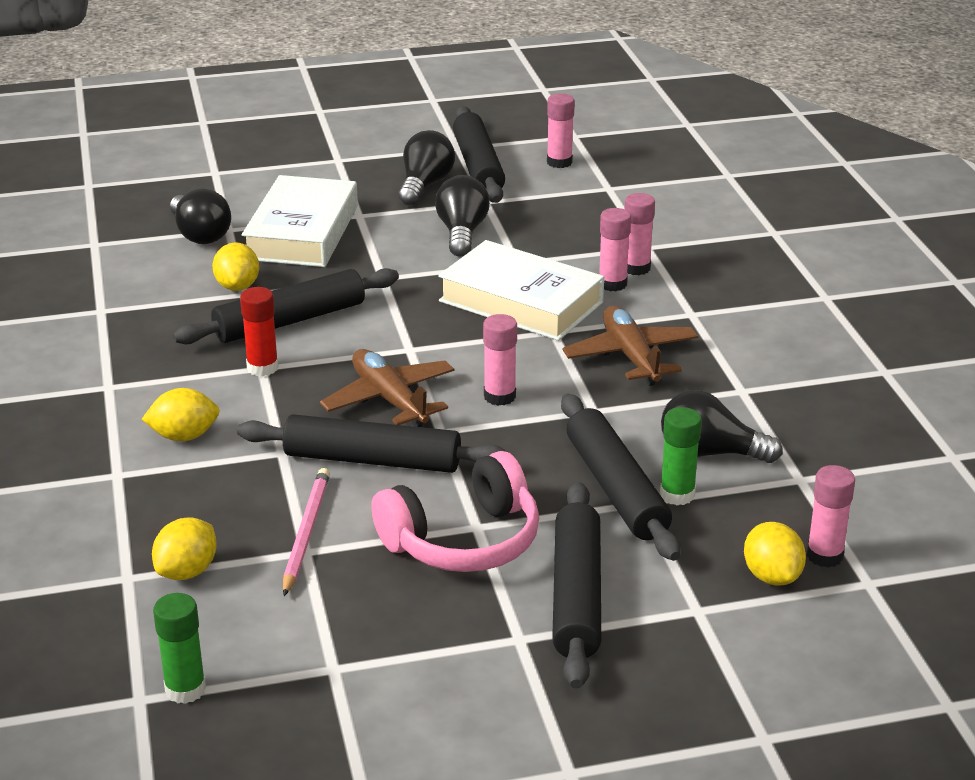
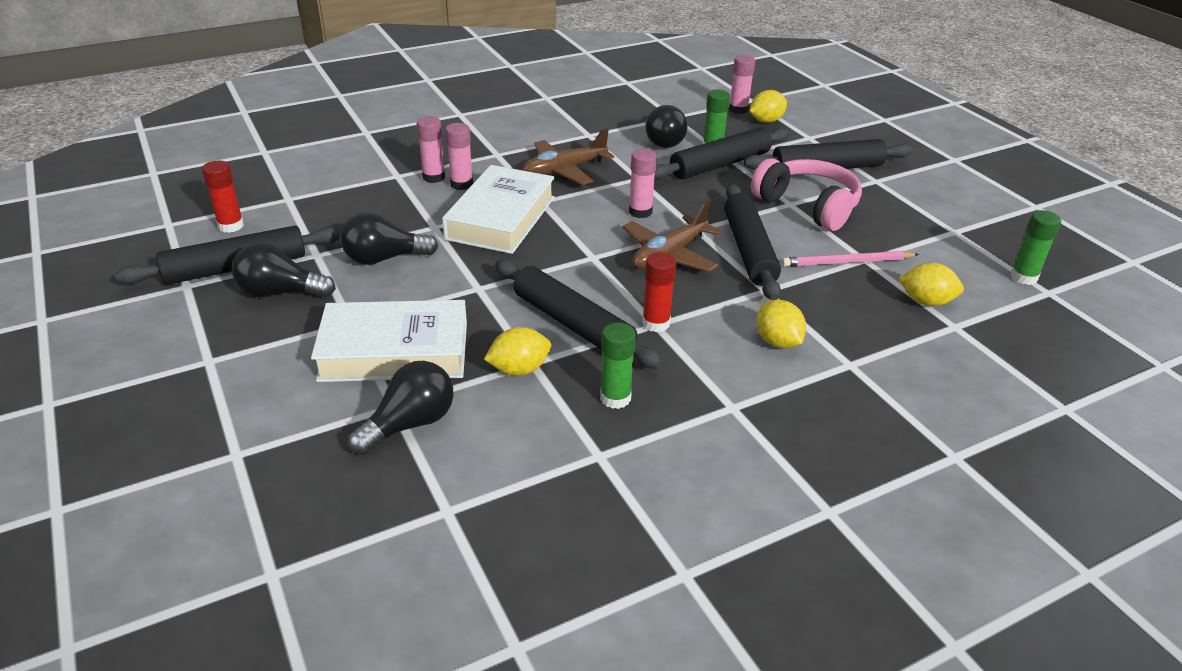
camera: 105 degrees left, 5 degrees up
pink glue stick [547,93,575,168] -> red glue stick [202,160,244,233]
none -> green glue stick [600,322,636,409]

